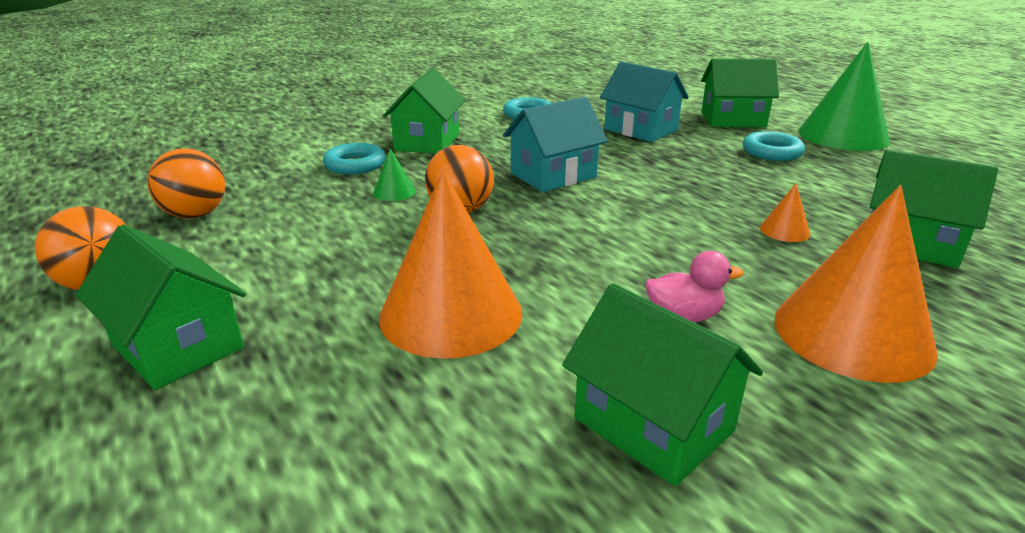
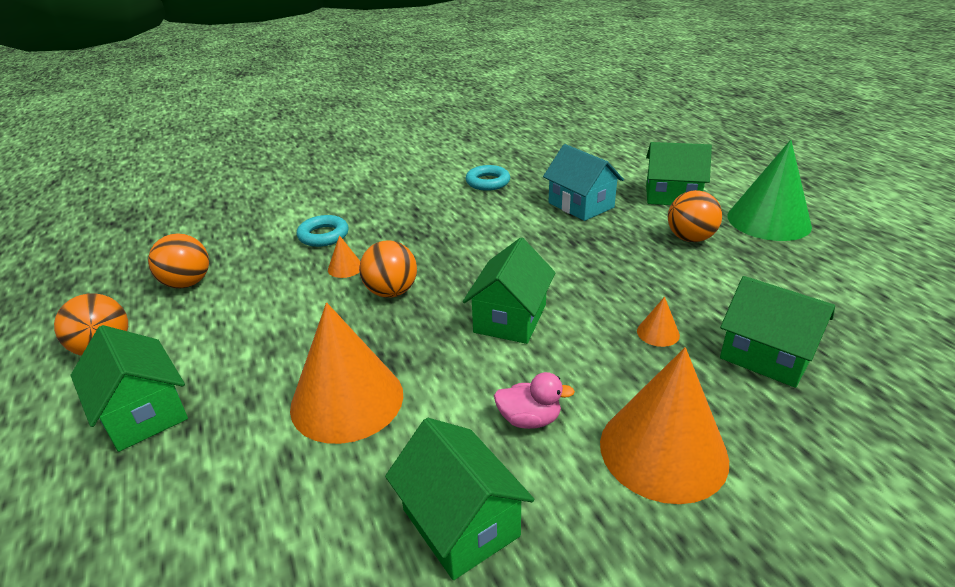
camera: 10 degrees right, 5 degrees up
green cone [373,149,416,201] -> orange cone [328,235,360,278]
green house [382,68,465,154] -> green house moved to [463,237,556,344]
turquoise house [503,97,608,192] -> none
turquoise ring [743,131,805,161] -> orange ball [668,190,722,242]

